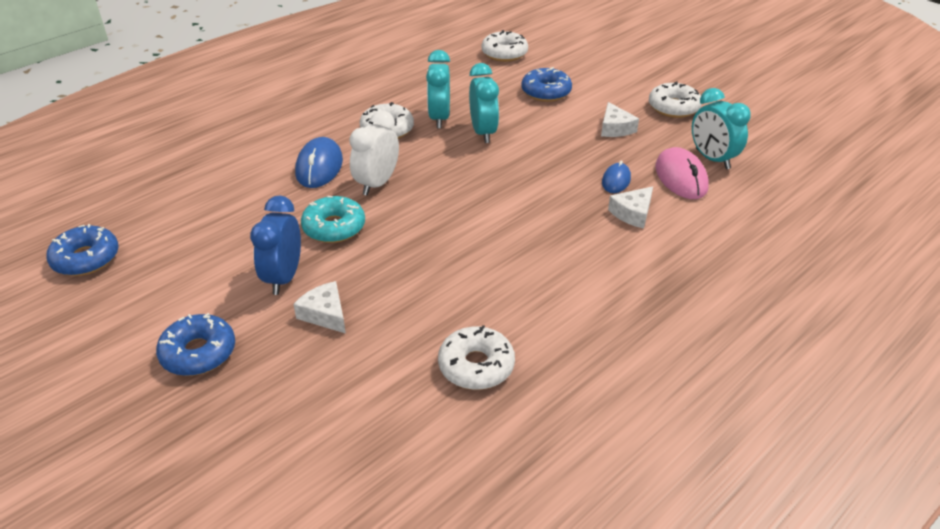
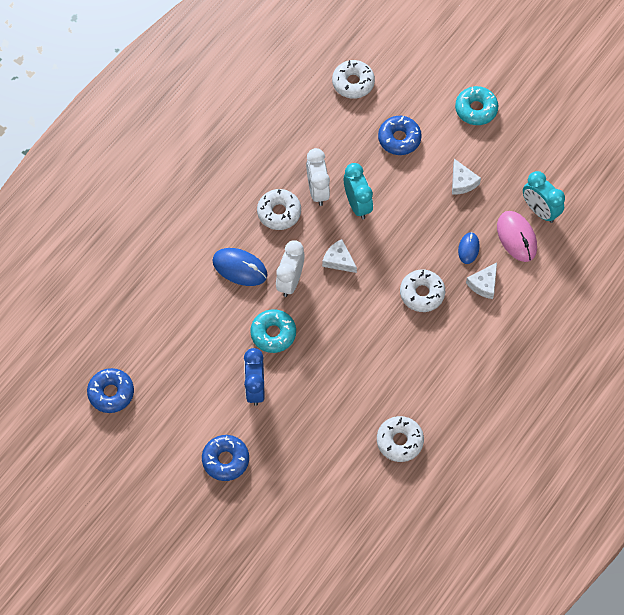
camera: 10 degrees left, 25 degrees up
white cheese [293,281,346,334] -> white cheese moved to [322,239,357,273]
blue mouse [295,137,343,188] -> blue mouse turned 60 degrees counterclockwise [212,248,267,286]
turquoise clock [426,50,450,128] -> white clock [306,148,330,206]
white donut [649,81,702,118] -> white donut moved to [400,270,445,312]
none -> turquoise donut [455,86,498,125]

